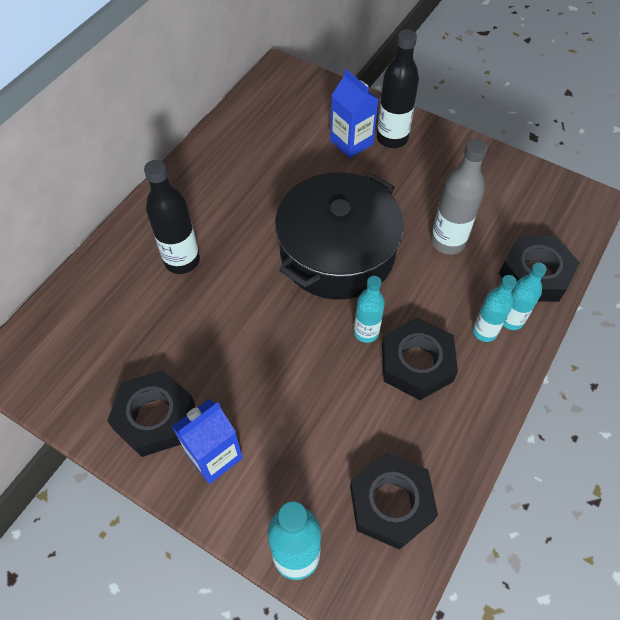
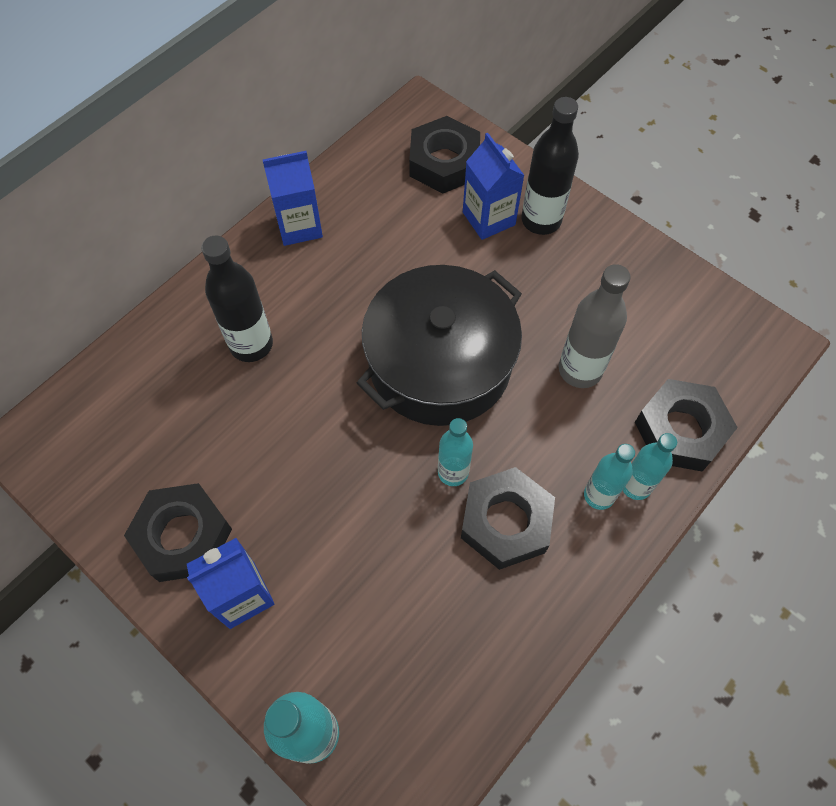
camera: 10 degrees right, 5 degrees up
black nut [350,453,438,550] -> black nut moved to [409,116,480,193]
none -> blue carton [263,151,323,246]

